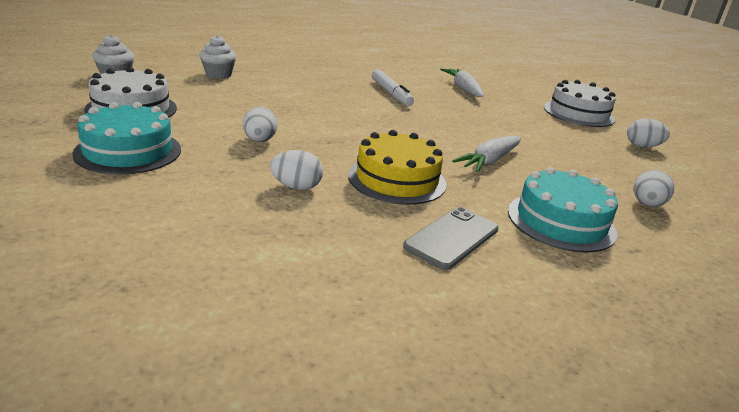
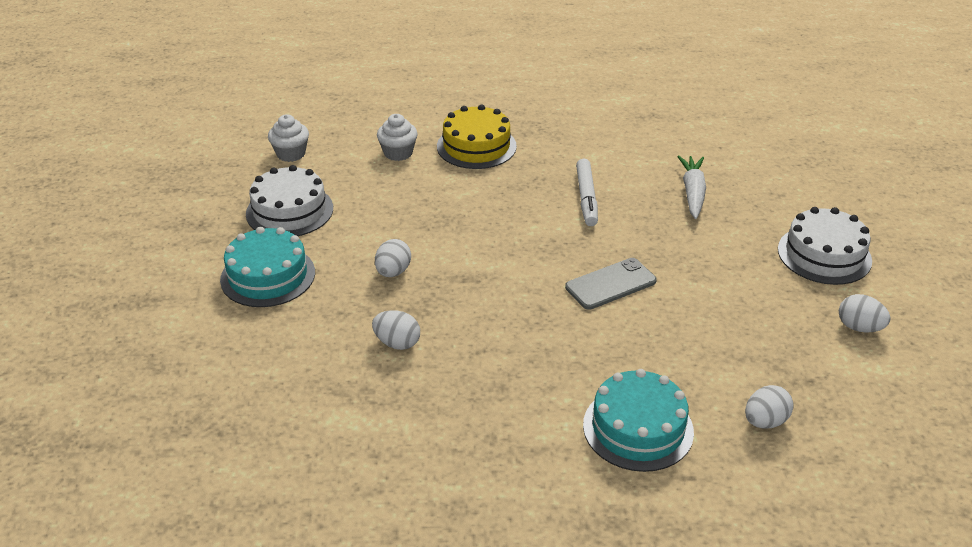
camera: 25 degrees right, 10 degrees up
yellow cake [348,130,446,205] -> yellow cake moved to [437,104,517,169]
grey phone [403,207,499,270] -> grey phone moved to [565,258,657,310]
white carrot [452,136,521,172] -> none

